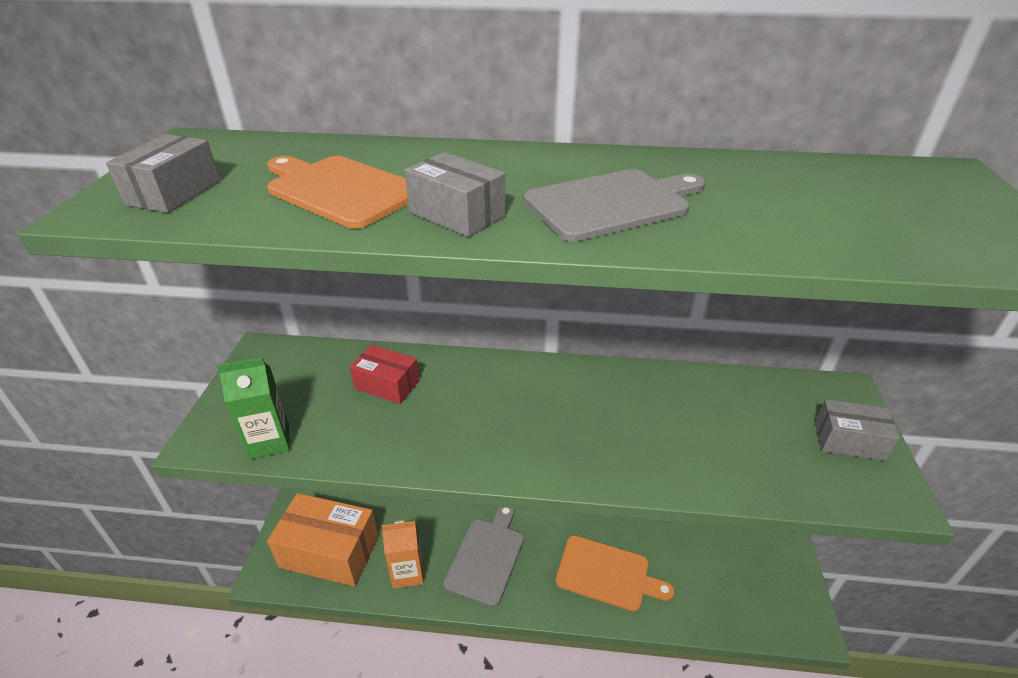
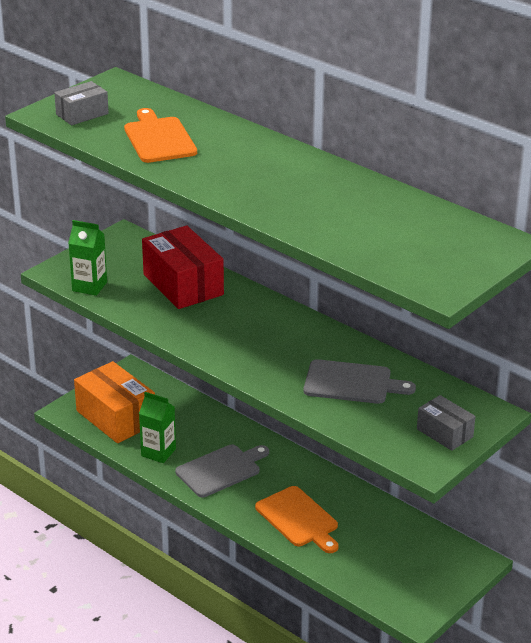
camera: 35 degrees right, 5 degrees down
red box [350,345,420,404] -> red box [142,225,224,309], size x1.81
orange carton [382,520,424,588] -> green carton [139,392,176,463]
grey box [405,152,505,237] -> none
grey cutting board [524,169,705,241] -> grey cutting board moved to [304,359,416,404]

